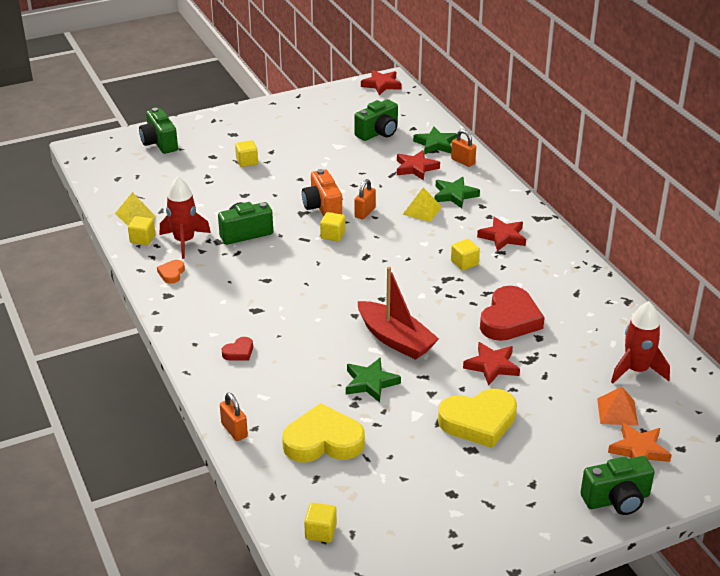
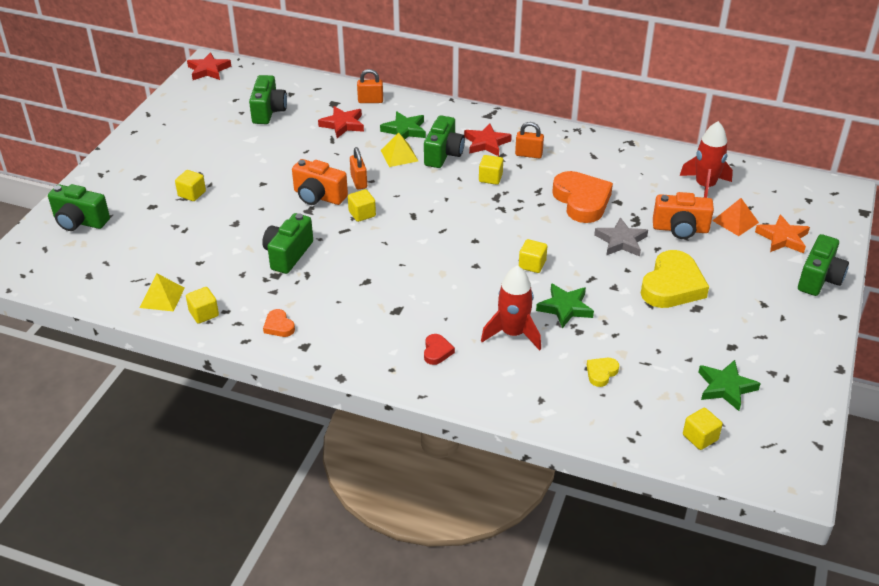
camera: 45 degrees left, 5 degrees up
red rocket [160,177,211,259] -> red rocket moved to [481,265,541,351]
orange padlock [220,393,248,441] -> orange padlock moved to [515,122,544,158]
yellow heart [282,403,365,462] -> yellow heart [587,358,619,387], size x0.46
red boat [358,267,439,360] -> yellow cube [519,239,547,273]
green star [413,127,457,154] -> green star moved to [698,360,761,411]
red star [463,342,520,386] -> grey star [594,217,648,257]
red heart [480,286,545,341] -> orange heart [552,171,613,223]
none -> green camera [424,115,465,168]
none -> orange camera [653,192,714,239]

